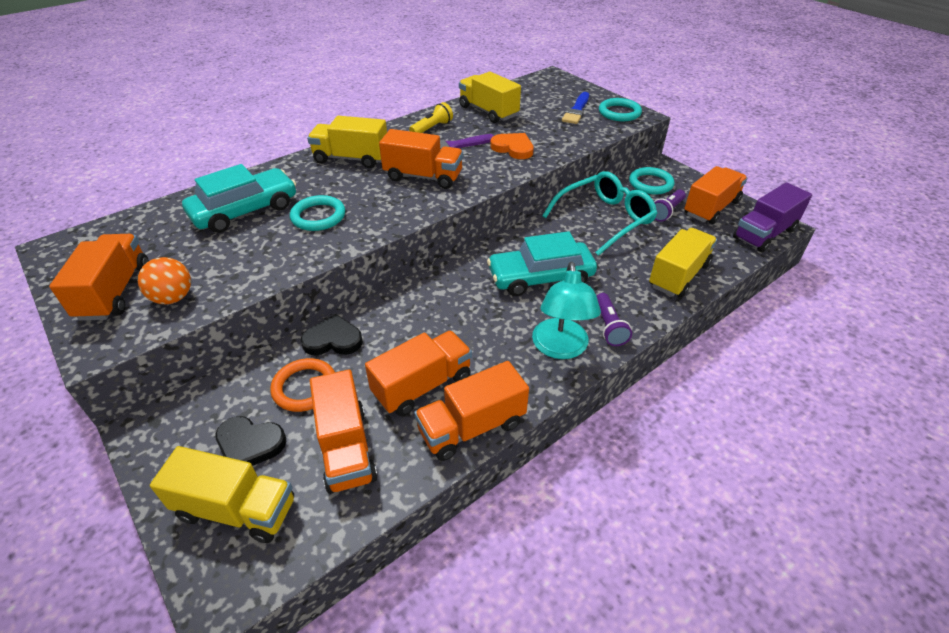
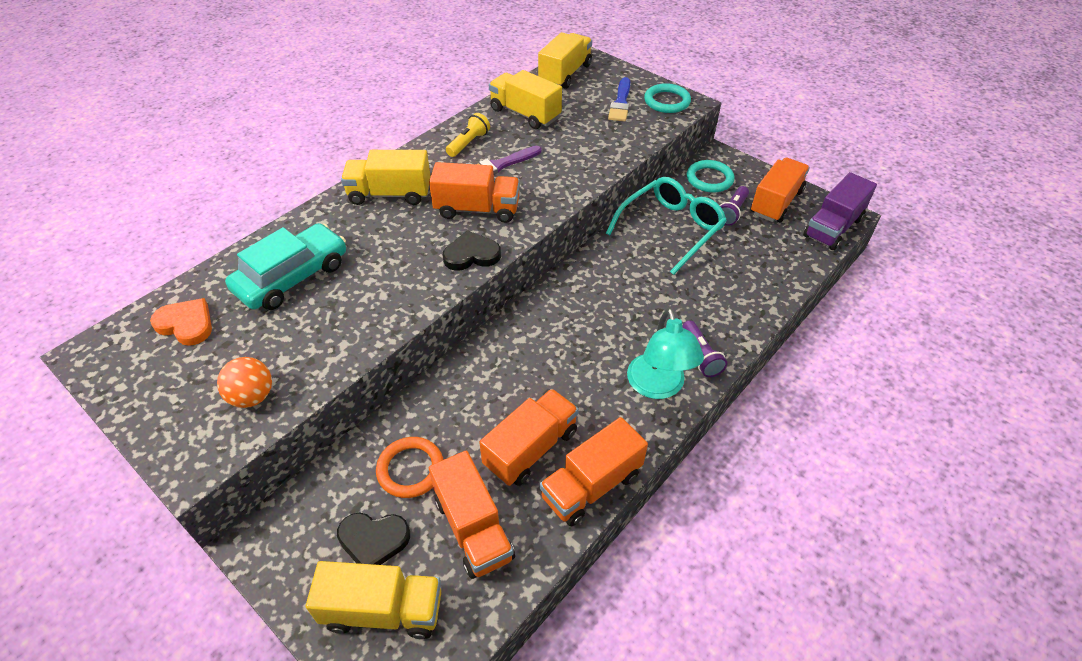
camera: 10 degrees left, 5 degrees up
orange truck [49,234,149,321] -> none
turquoise ring [290,195,345,231] -> none
black heart [301,314,363,355] -> black heart moved to [442,230,501,271]
turquoise car [487,231,597,296] -> none
orange heart [490,133,534,159] -> orange heart moved to [150,298,212,346]
yellow truck [649,228,717,297] -> yellow truck moved to [538,32,592,89]

